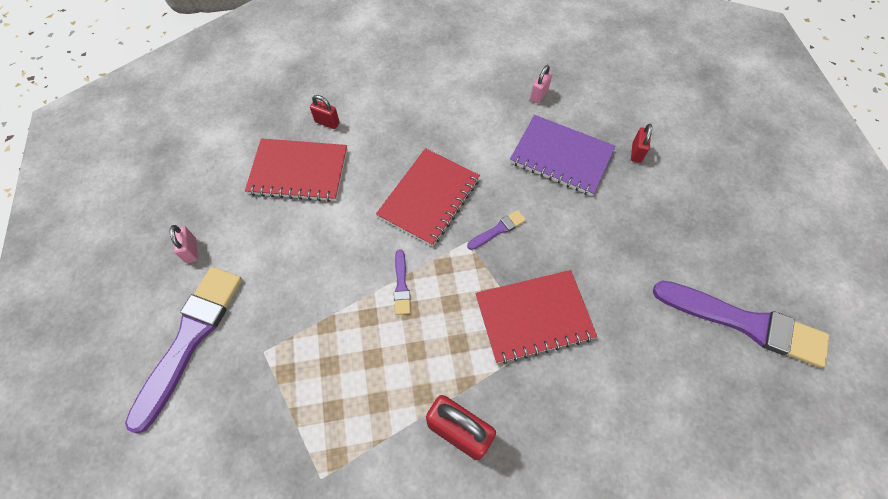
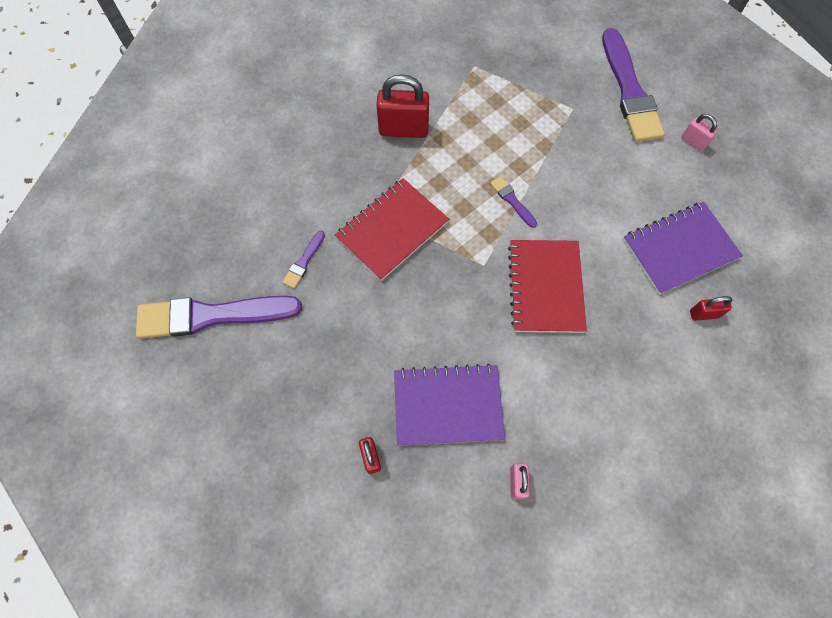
camera: 150 degrees right, 5 degrees up
red notebook [245,138,347,202] -> purple notebook [623,202,743,295]
purple brush [467,210,526,250] -> purple brush moved to [282,231,325,289]

